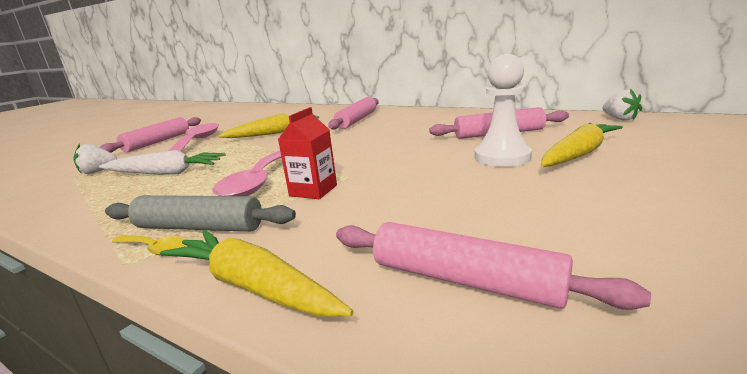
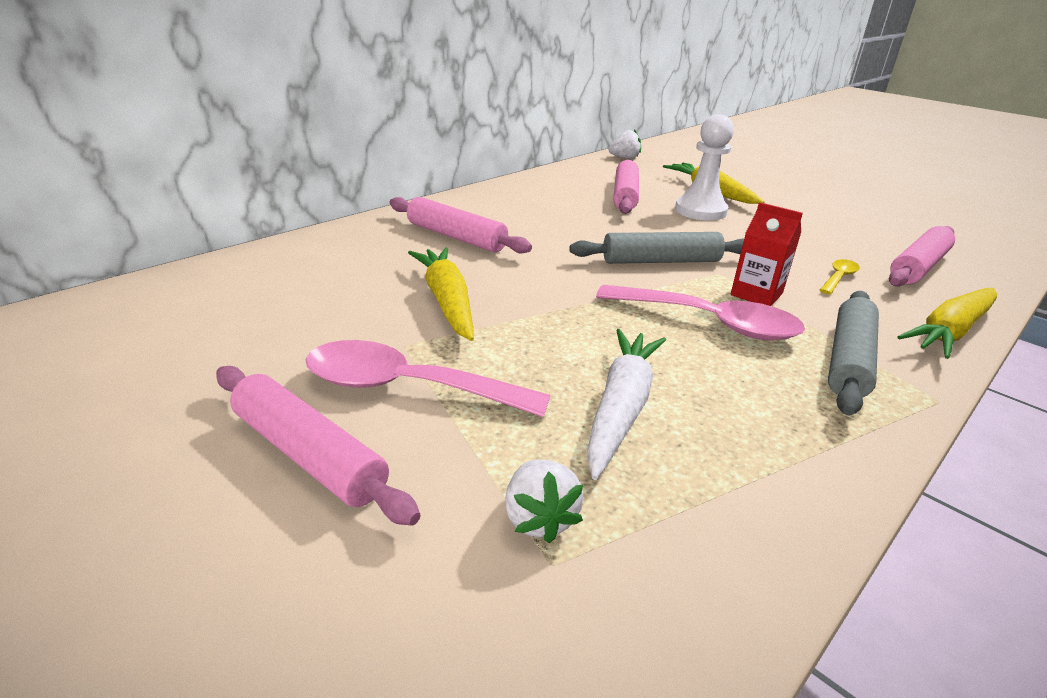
camera: 80 degrees left, 10 degrees up
yellow spoon [112,235,185,256] -> yellow spoon moved to [820,259,860,294]
none -> grey rolling pin [569,232,744,264]

